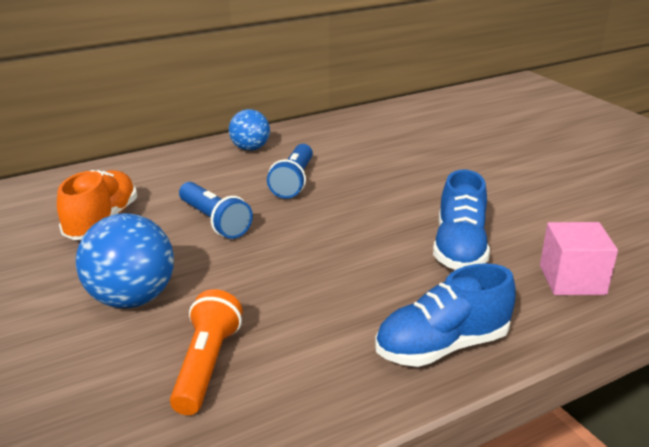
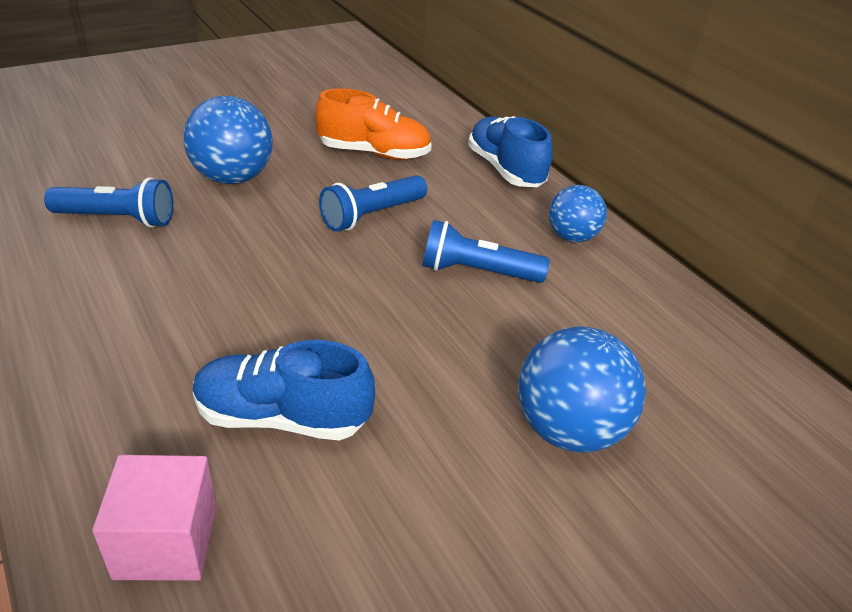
camera: 85 degrees right, 10 degrees up
orange flashlight [170,289,242,415] -> blue flashlight [44,177,173,228]
blue shoe [375,263,516,367] -> blue shoe moved to [468,116,552,187]
none -> blue ball [518,326,646,452]

